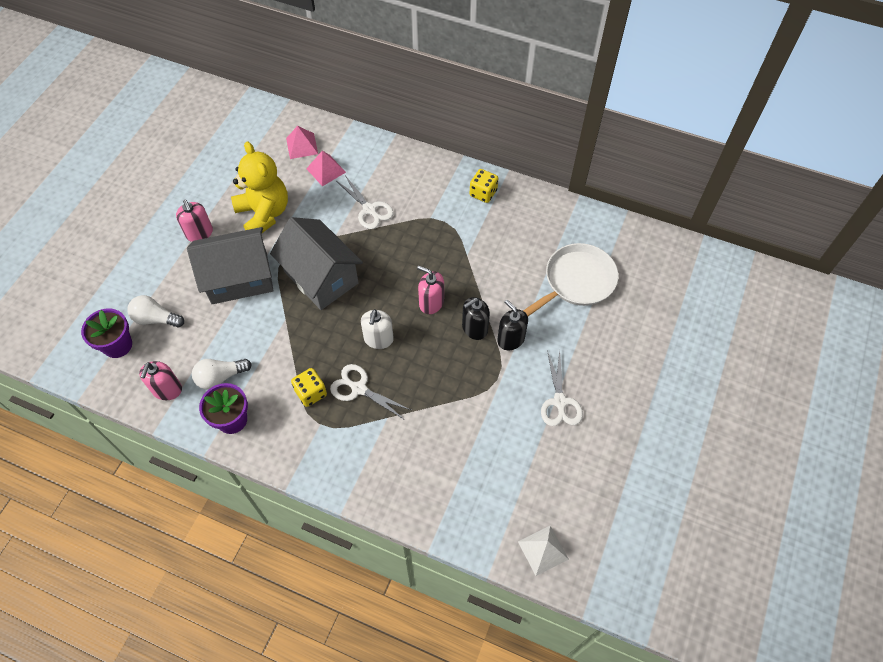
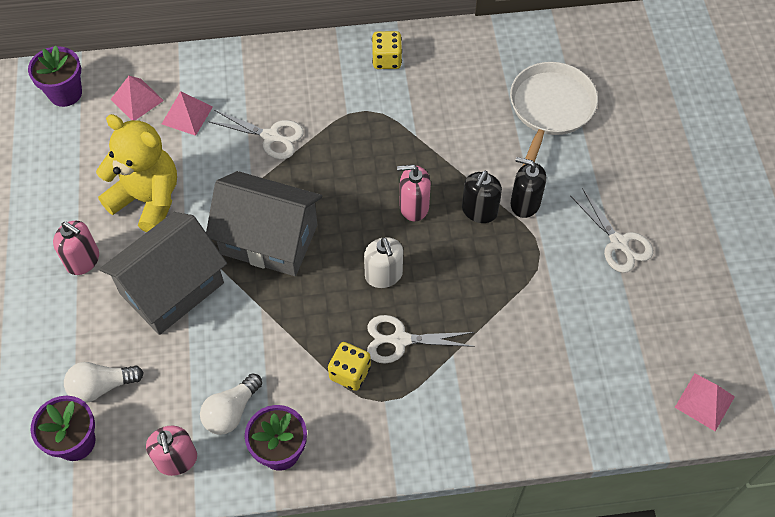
camera: 30 degrees left, 0 degrees up
white pyramid [518,526,569,576] -> pink pyramid [675,374,735,431]
none -> purple flower pot [28,45,82,107]

